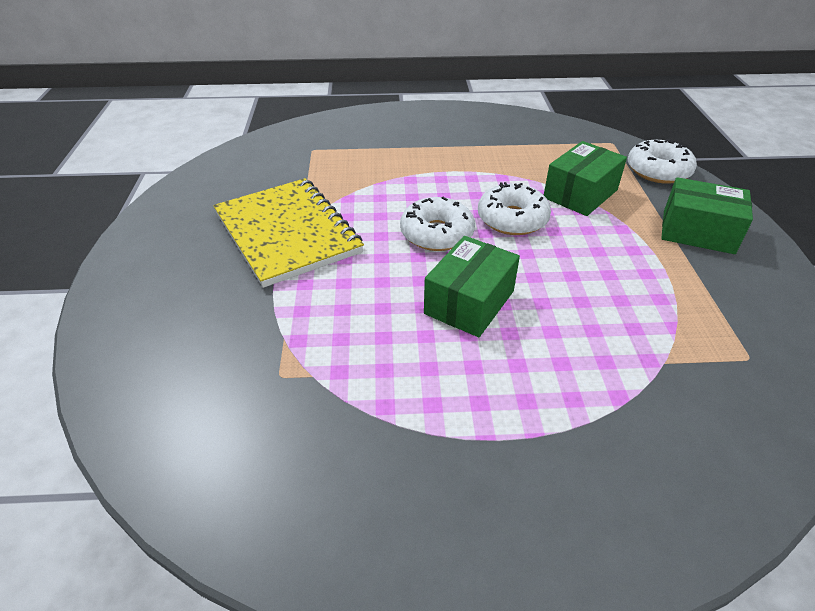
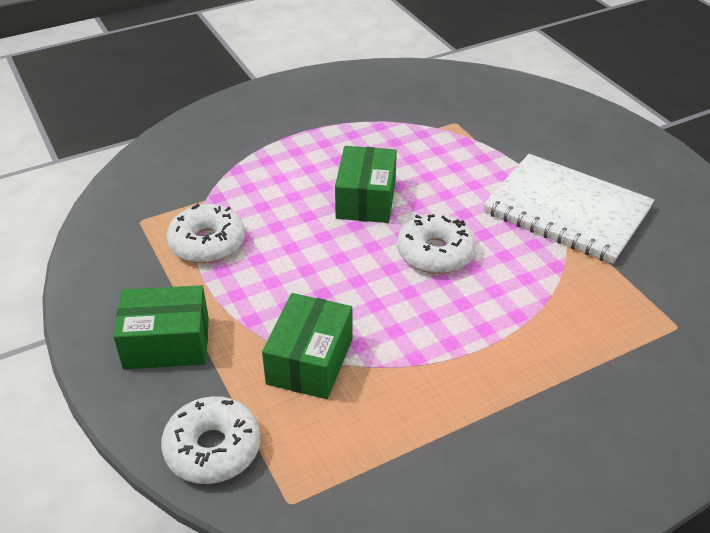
camera: 155 degrees right, 0 degrees up
yellow notebook [213,178,364,288] -> white notebook [483,154,654,264]
white donut [478,182,551,235] -> white donut moved to [167,204,245,263]

